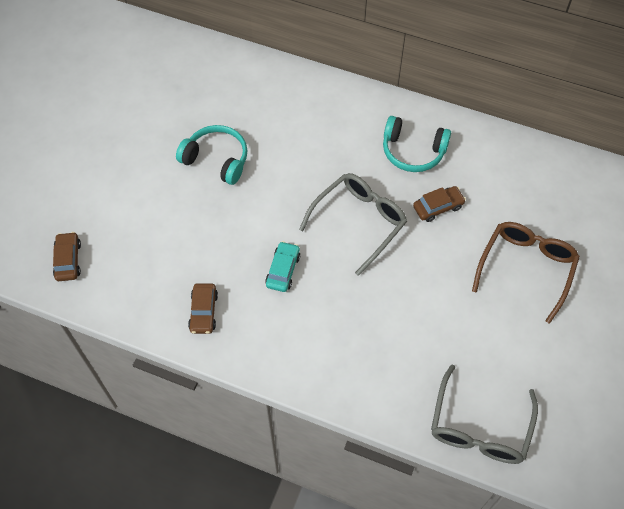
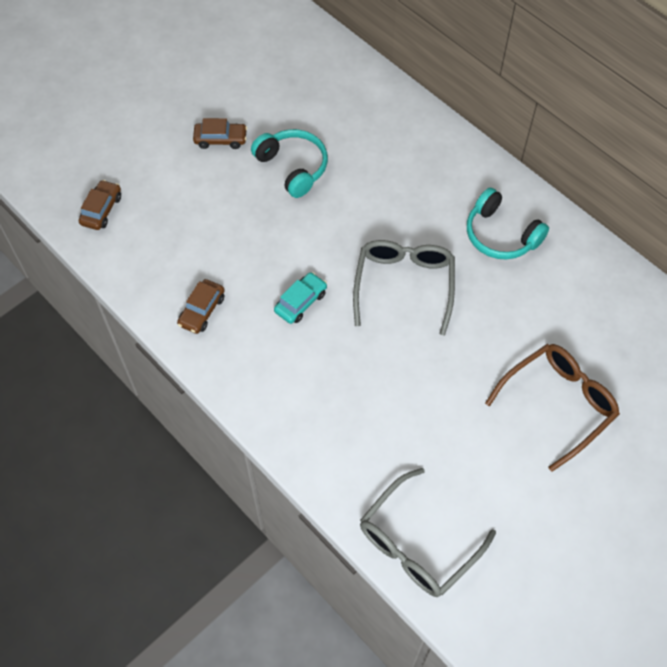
camera: 25 degrees right, 0 degrees up
grey glasses [299,173,407,276] -> grey glasses turned 60 degrees counterclockwise [353,240,455,336]
brown car [413,186,466,222] -> brown car moved to [193,118,247,149]

